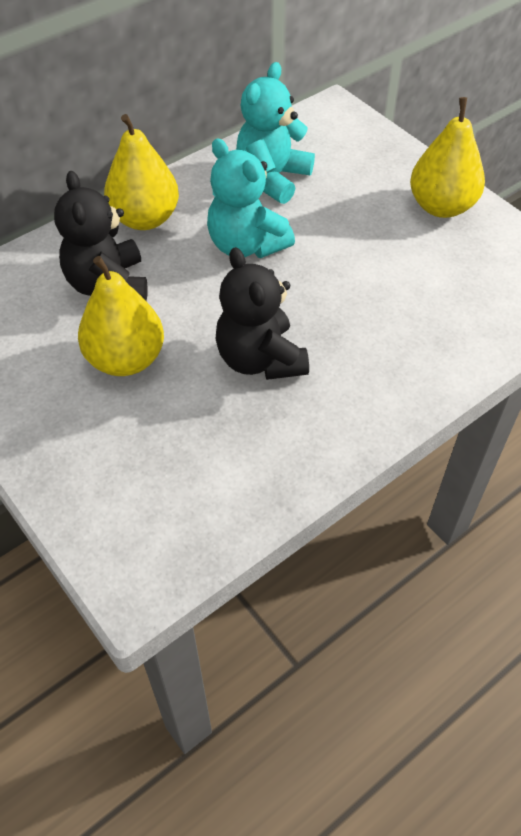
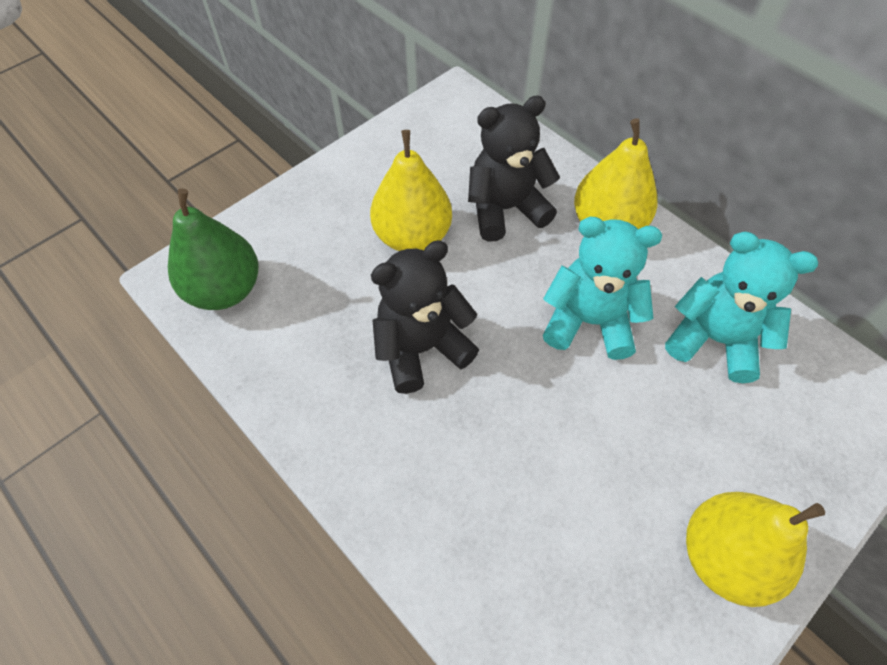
camera: 85 degrees right, 5 degrees up
turquoise teddy bear [207,138,295,258] -> turquoise teddy bear turned 60 degrees clockwise [543,217,662,360]
none -> green pear [168,188,259,310]

